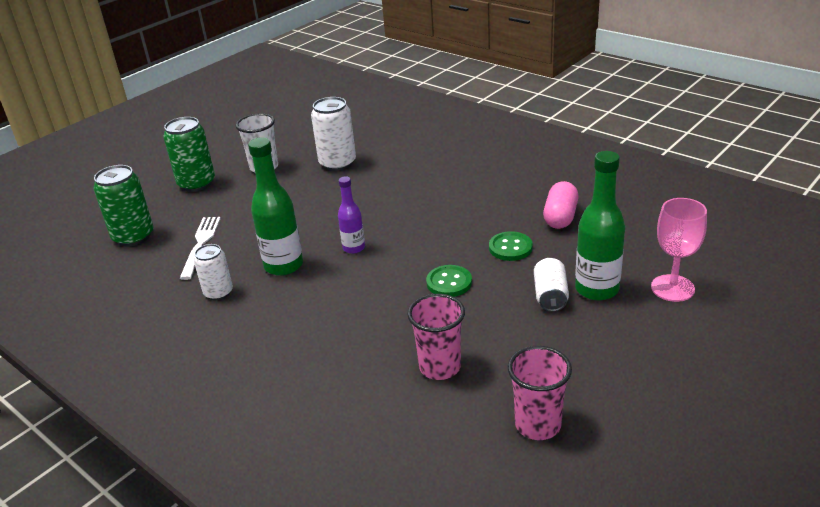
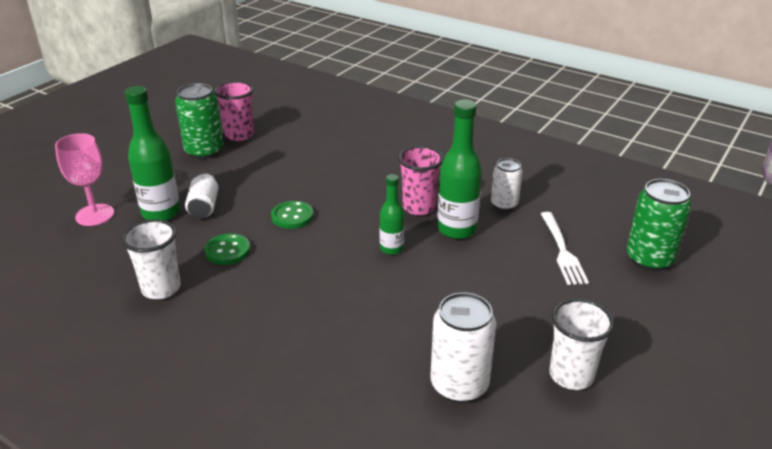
camera: 170 degrees right, 0 degrees up
green can [163,117,215,192] -> green can moved to [175,83,223,159]
purple bottle [338,176,365,254] -> green bottle [380,174,404,255]
pink cup [407,294,465,380] -> pink cup moved to [398,146,444,215]
pink capsule [543,181,579,229] -> white cup [122,219,181,299]

